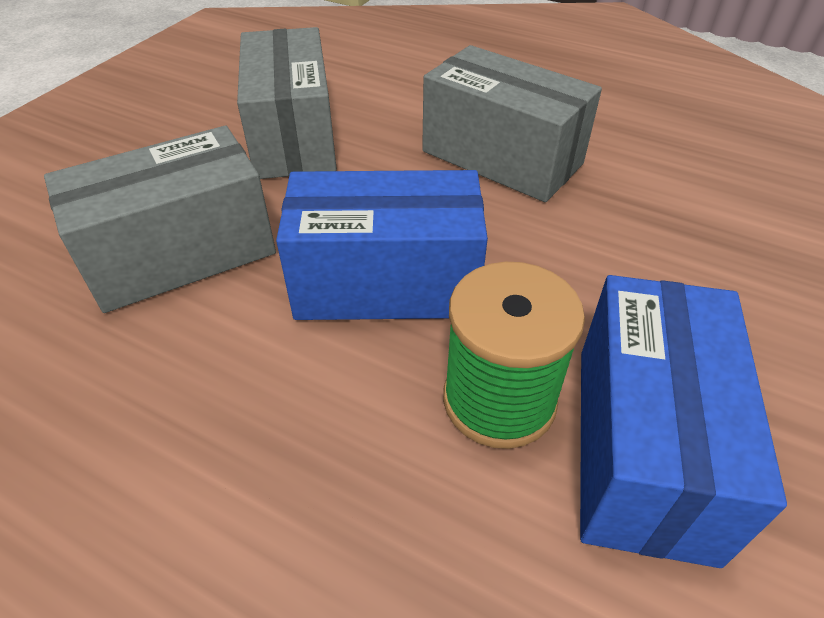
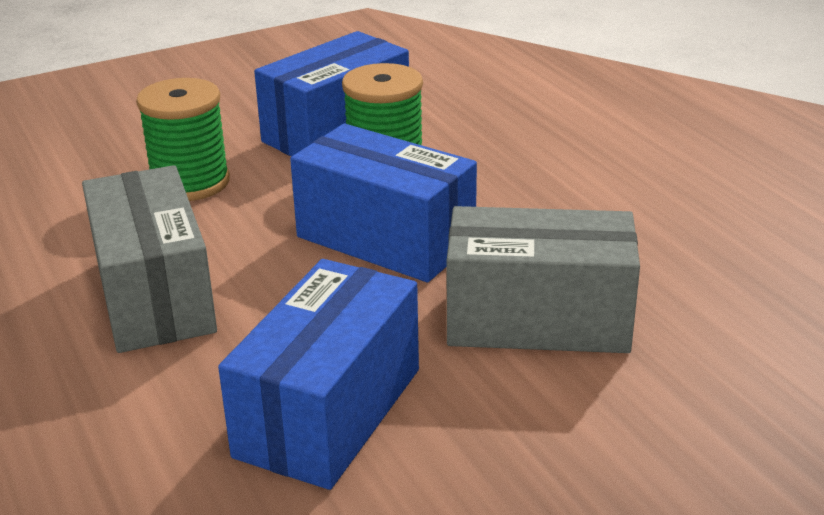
camera: 145 degrees left, 15 degrees down
grey box [237,27,337,179] -> blue box [218,259,419,490]
none -> green spool [136,78,230,201]

